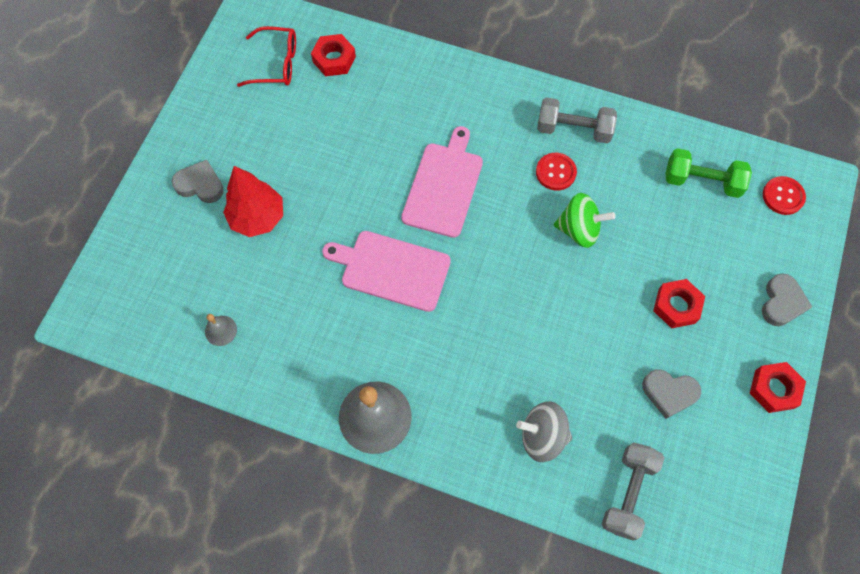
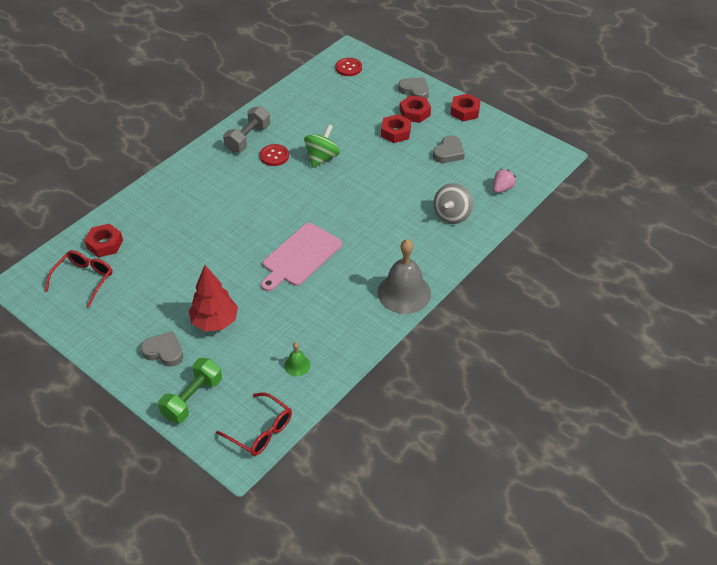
camera: 70 degrees left, 20 degrees down
grey heart [172,160,224,203] -> grey heart turned 75 degrees clockwise [141,331,183,367]
grey bell [205,314,237,346] -> green bell [284,342,310,376]
pink cutting board [401,126,483,238] -> none
grey dumbbell [602,442,664,540] -> pink strawberry [493,169,516,193]
green dumbbell [666,148,752,198] -> green dumbbell moved to [158,358,222,423]
none -> red glasses [216,392,292,456]
none -> red nut [400,95,431,123]

